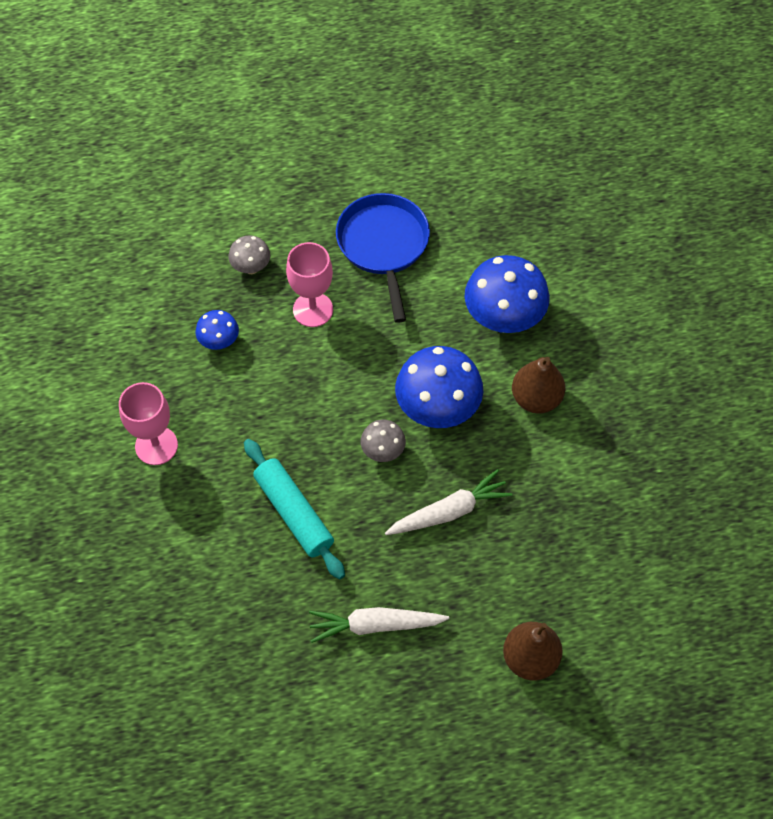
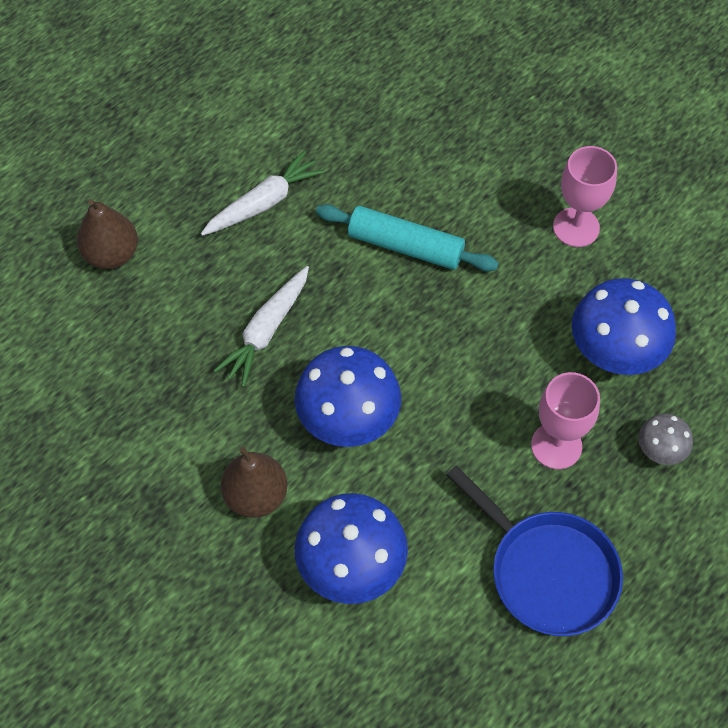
camera: 145 degrees right, 0 degrees up
blue mushroom [196,310,239,350] -> blue mushroom [572,278,676,375], size x1.96
grey mushroom [361,420,406,462] -> none

